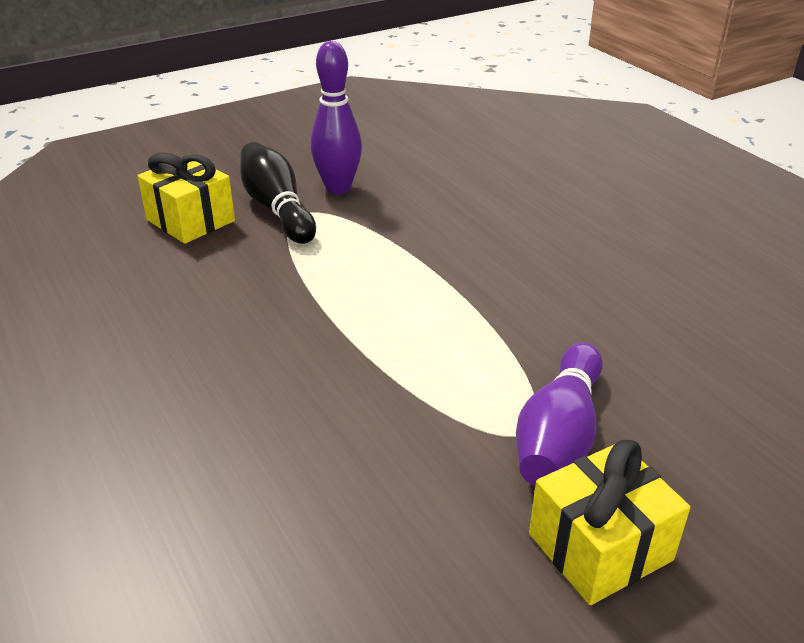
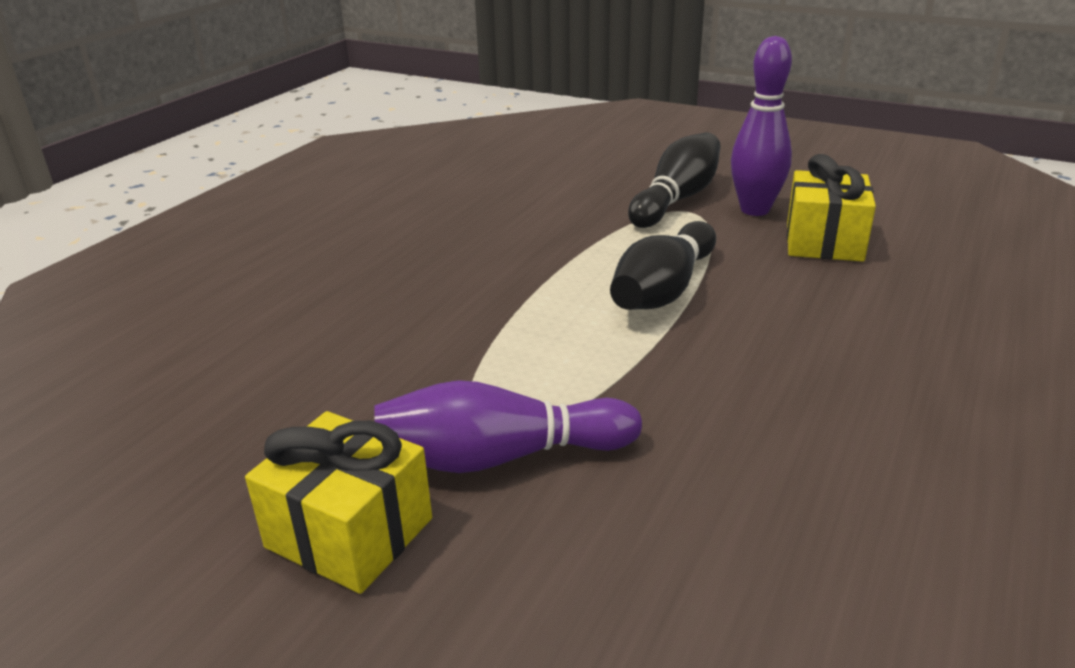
camera: 60 degrees right, 5 degrees down
yellow gift [137,152,235,244] -> yellow gift moved to [787,154,876,262]
none -> black bowling pin [610,221,716,310]

